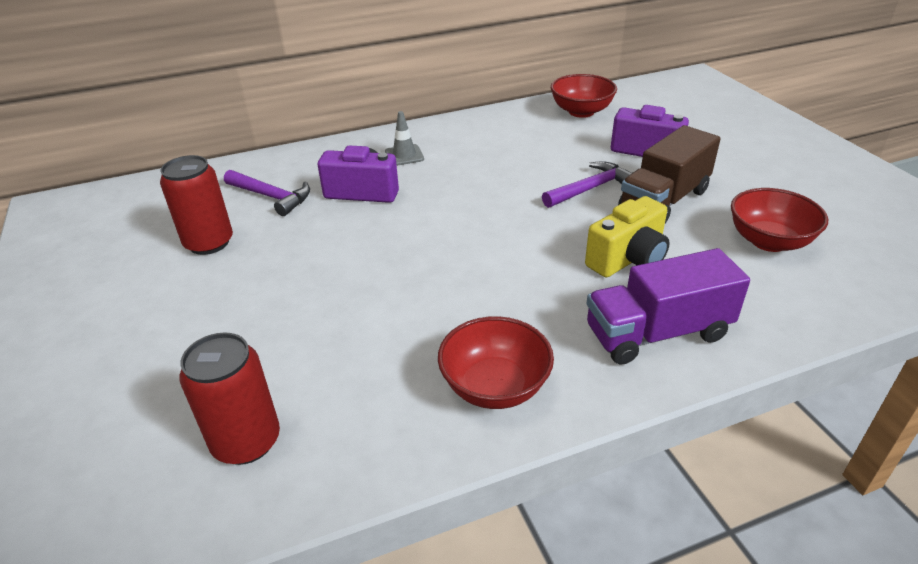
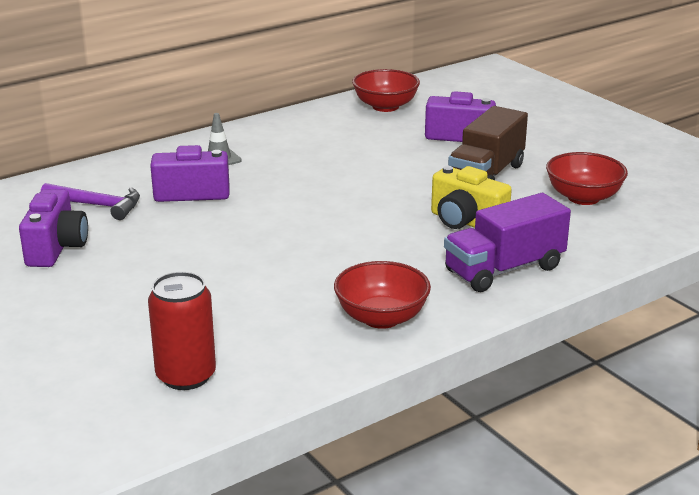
camera: 15 degrees left, 10 degrees down
red can [160,155,233,255] -> purple camera [19,189,88,267]
purple hammer [542,161,632,208] -> none
yellow camera [585,196,670,277] -> yellow camera turned 90 degrees clockwise [431,166,512,229]

